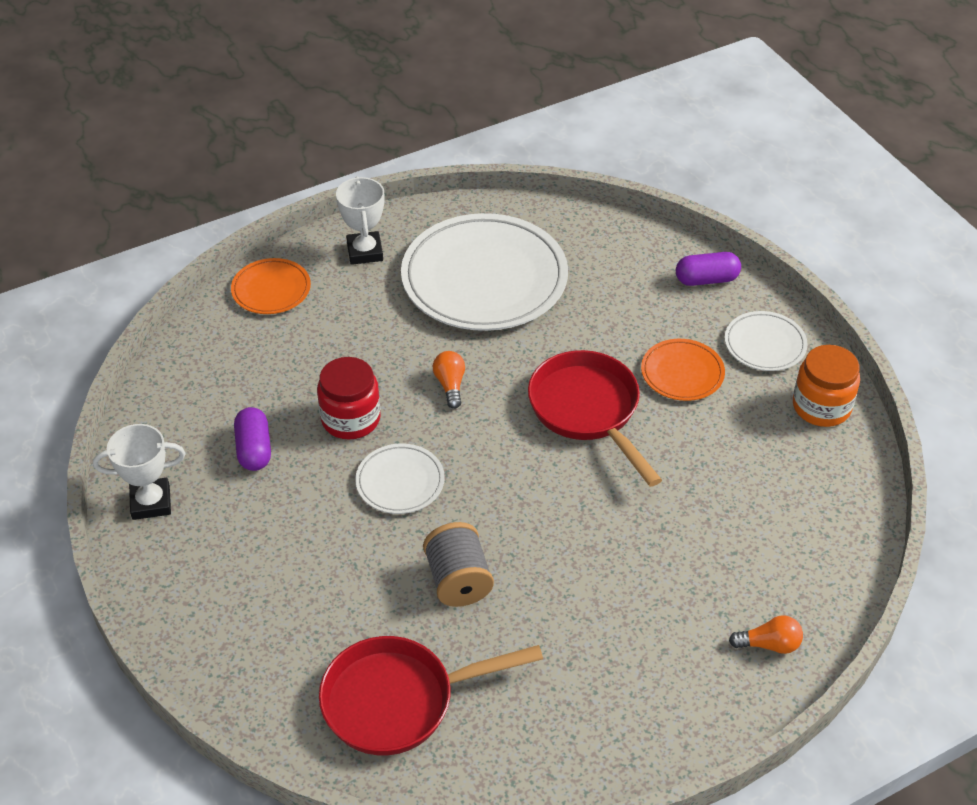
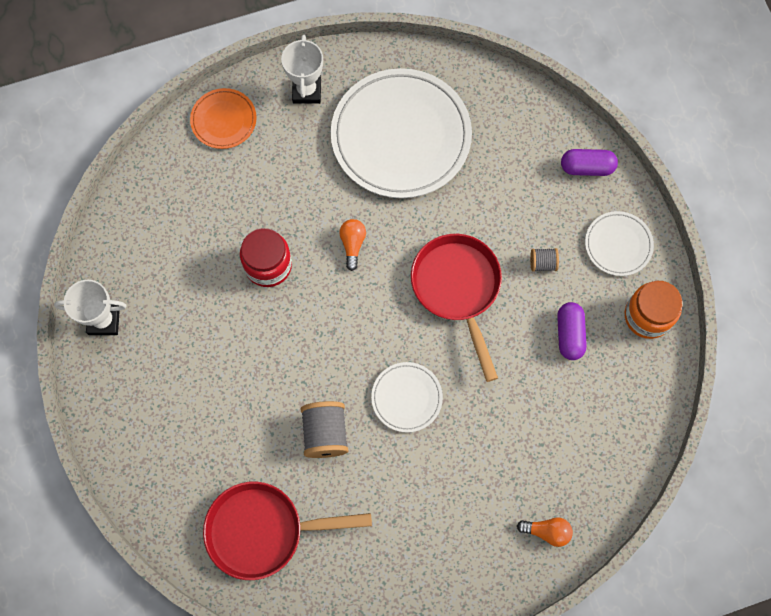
camera: 10 degrees right, 25 degrees up
purple capsule [234,407,271,471] -> purple capsule moved to [557,302,587,360]
white plate [355,443,445,514] -> white plate moved to [371,362,443,433]
orange plate [641,339,725,401] -> grey spool [530,248,559,272]

